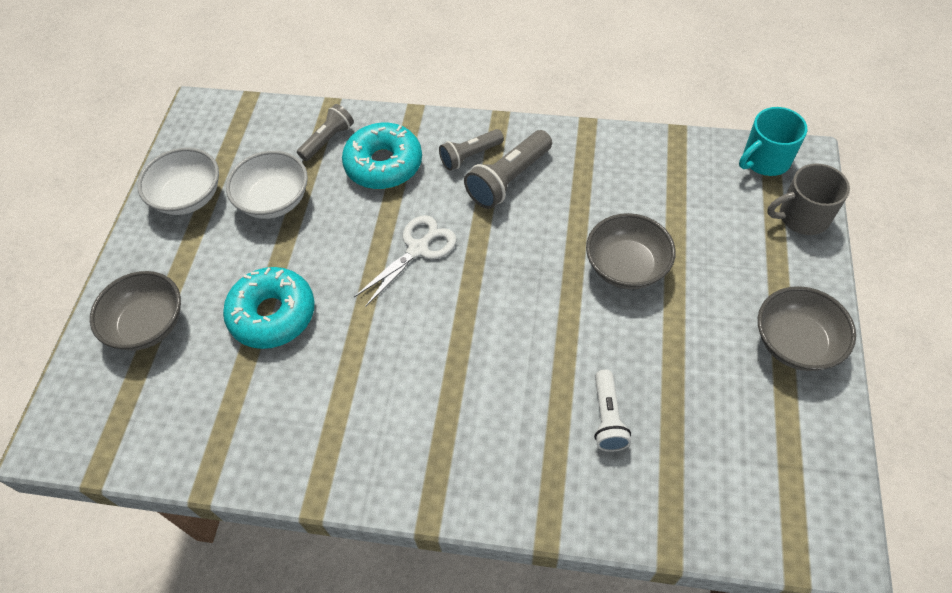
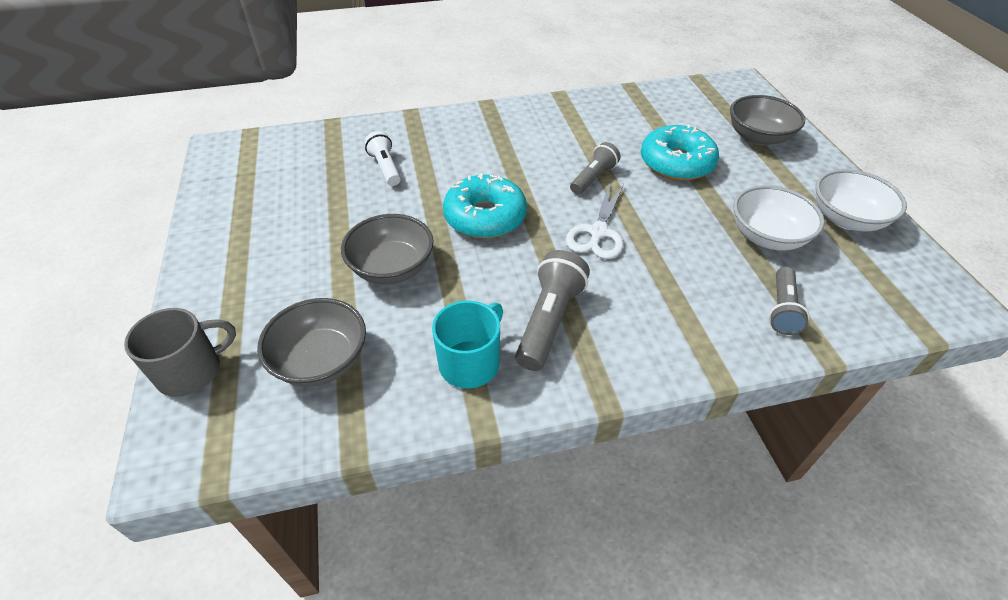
camera: 155 degrees right, 10 degrees down
turquoise donut [342,123,422,189] -> turquoise donut moved to [443,173,527,239]
grey flashlight [439,129,504,171] -> grey flashlight moved to [570,142,620,195]
turquoise mug [739,107,807,176] -> turquoise mug moved to [432,300,503,388]
grey bowl [758,286,856,371] -> grey bowl moved to [257,298,366,386]

